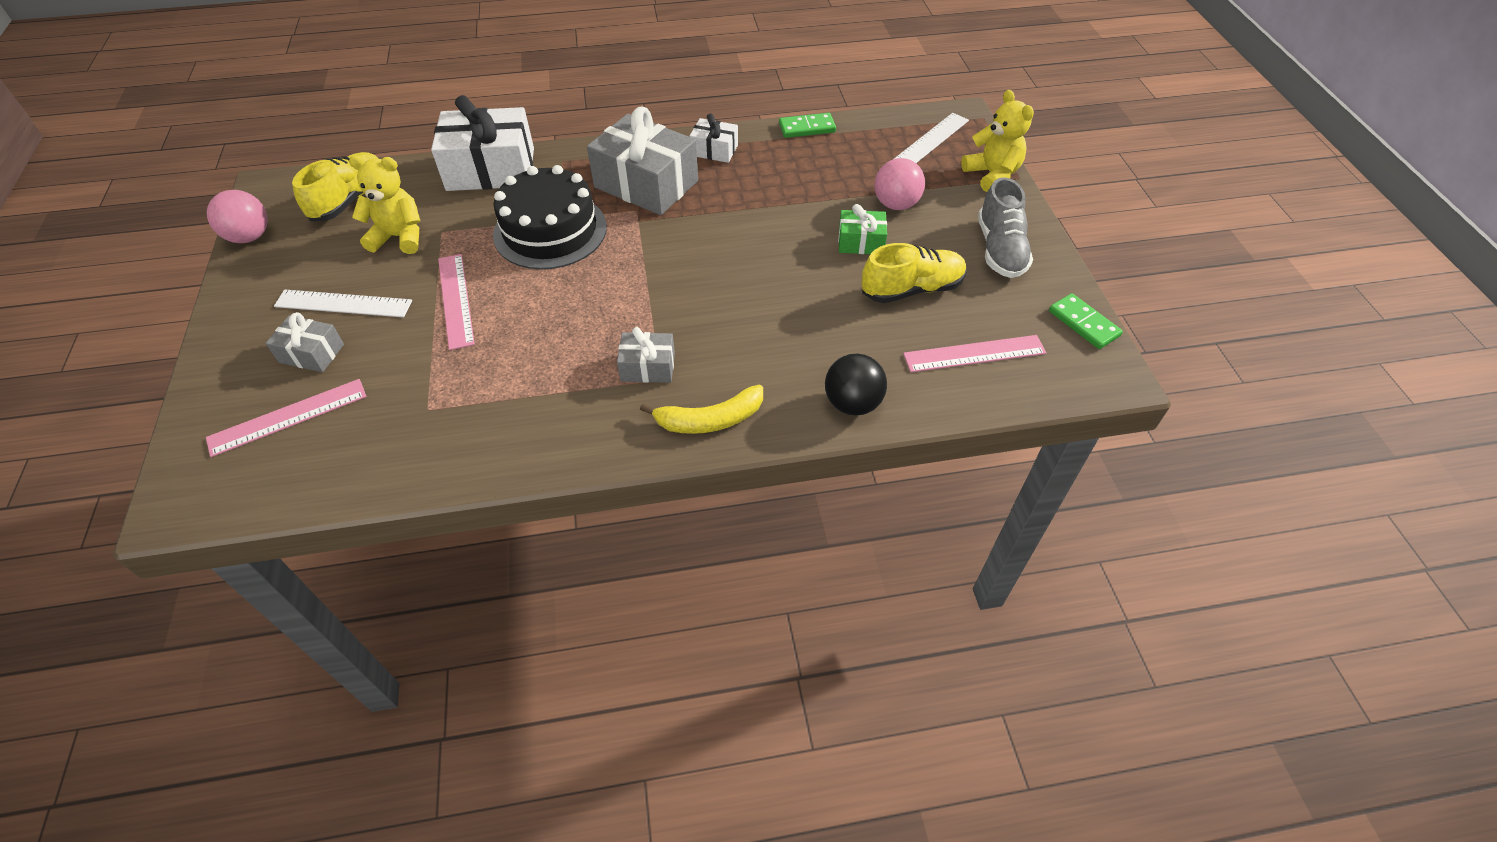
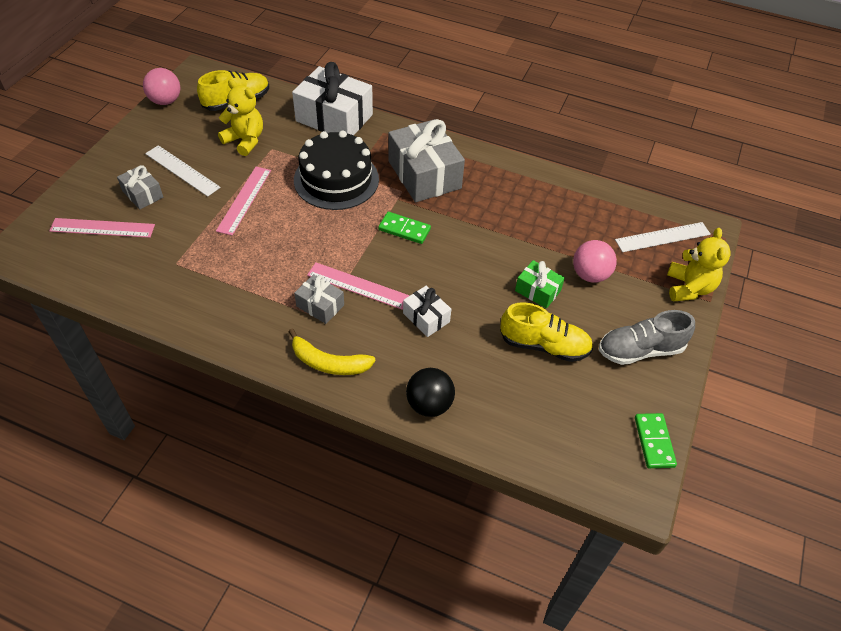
camera: 30 degrees right, 0 degrees up
white gift [690,113,738,163] -> white gift moved to [403,286,451,337]
green domino [779,113,836,138] -> green domino moved to [378,212,431,244]
pink ruler [903,335,1046,372] -> pink ruler moved to [307,262,410,310]
grey shoe [978,177,1033,278] -> grey shoe turned 45 degrees clockwise [599,310,695,365]

